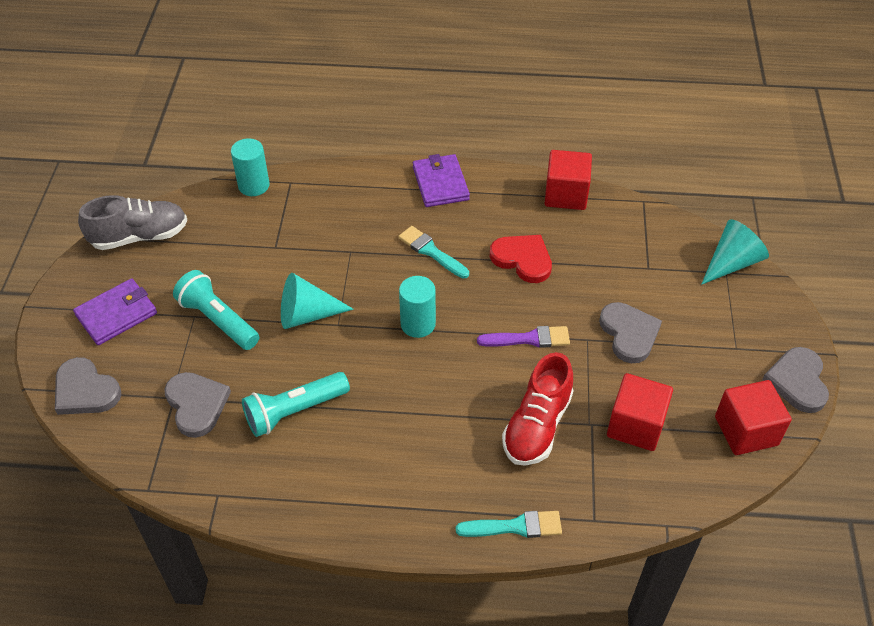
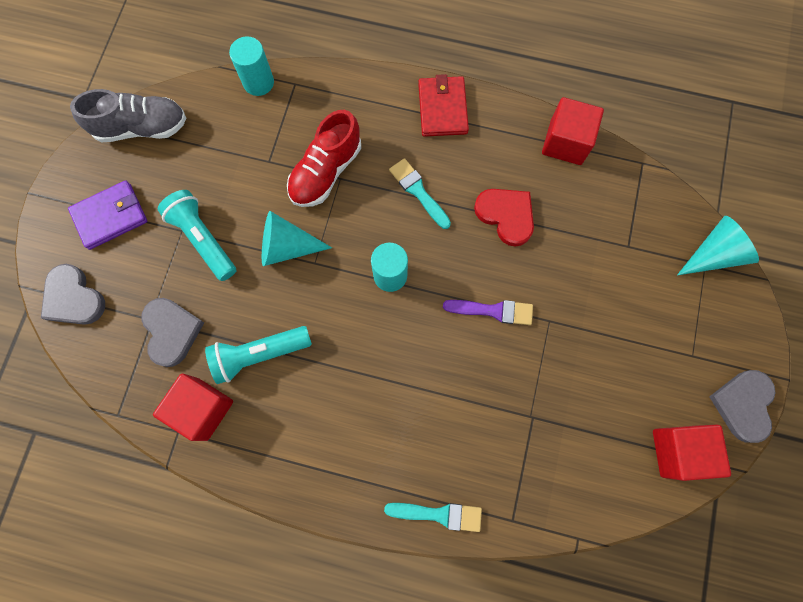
camera: 10 degrees right, 25 degrees up
purple wallet [413,154,470,207] -> red wallet [418,74,469,137]
red shoe [502,352,574,466] -> red shoe moved to [287,110,361,207]
grey heart [599,302,662,363] -> none
red cube [607,373,673,451] -> red cube moved to [153,373,233,441]

